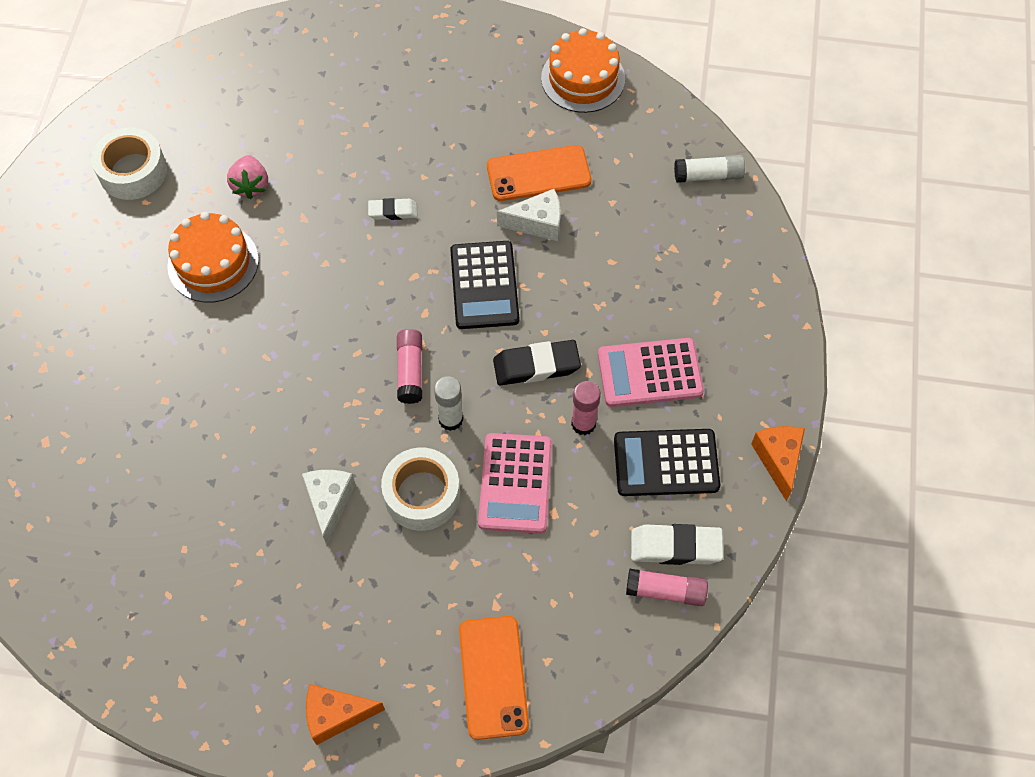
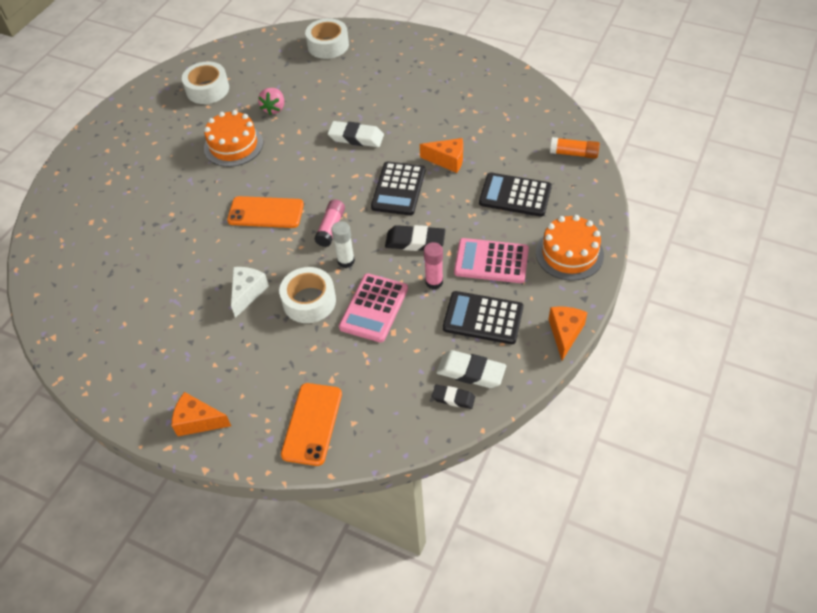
camera: 20 degrees right, 10 degrees down
white eraser [368,198,417,220] -> white eraser [328,121,384,147], size x1.64
orange phone [487,145,591,201] -> orange phone moved to [227,196,304,228]
white cheese [497,189,561,241] -> orange cheese [420,138,463,173]
orange cake [541,28,625,113] -> orange cake moved to [536,215,604,281]
pink glue stick [626,569,708,606] -> black eraser [432,385,475,409]
white glue stick [674,155,745,183] -> orange glue stick [550,137,600,159]
none -> white tape [305,18,349,59]
none -> black calculator [479,173,552,217]

